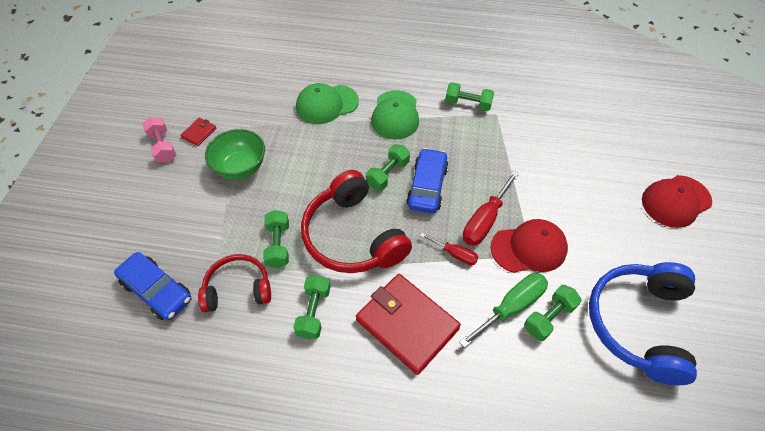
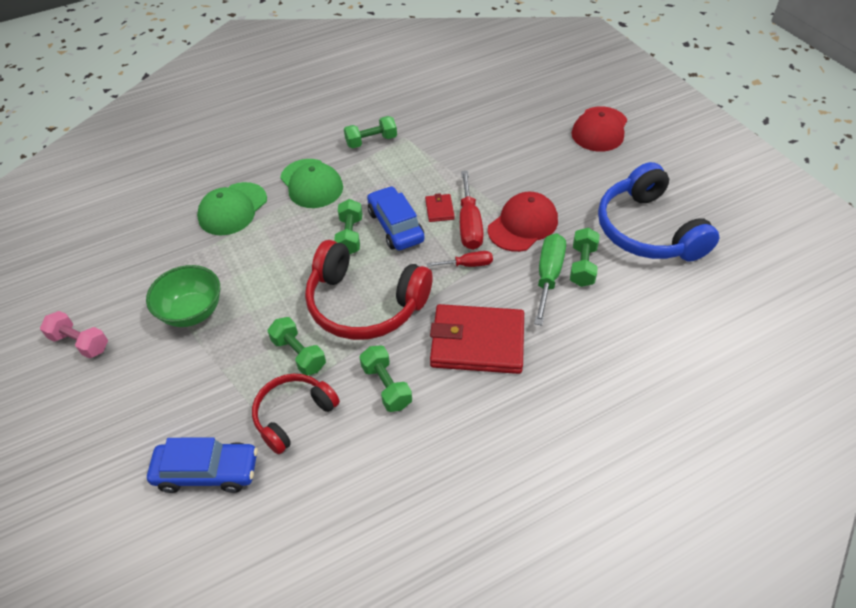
camera: 35 degrees left, 5 degrees down
red wallet [180,118,216,146] -> red wallet moved to [425,193,455,222]

